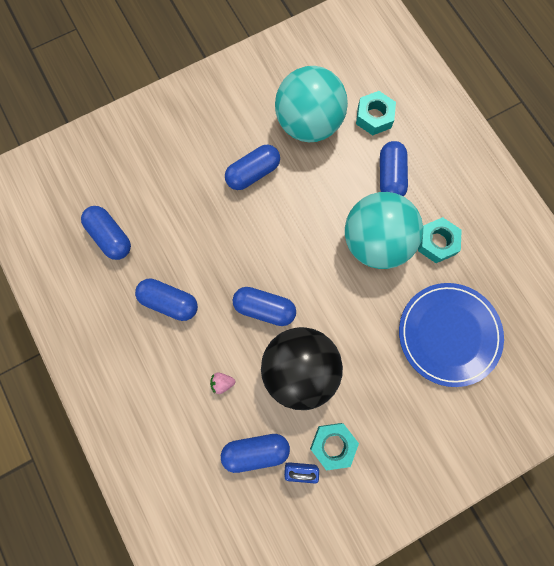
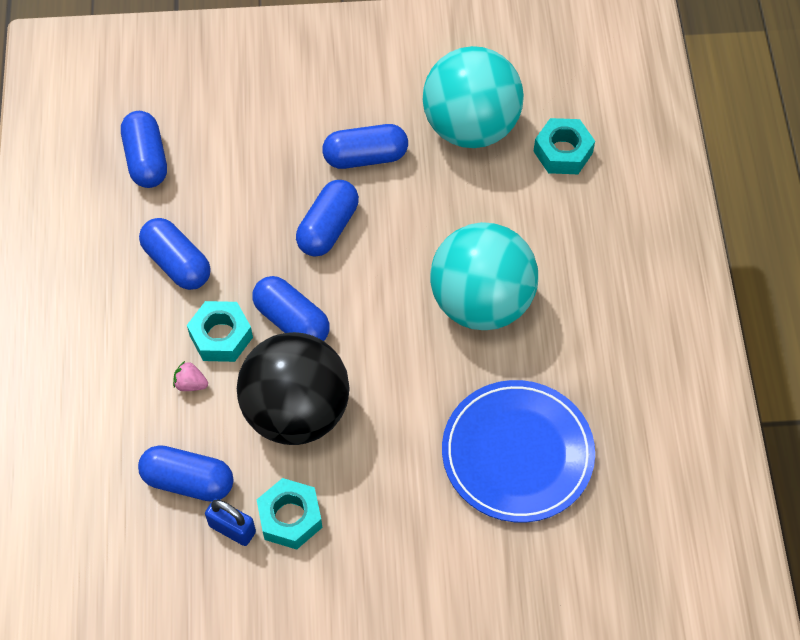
camera: 25 degrees right, 15 degrees down
blue capsule [380,141,408,196] -> blue capsule moved to [296,180,359,257]
turquoise nut [418,217,462,263] -> turquoise nut moved to [187,301,253,362]

